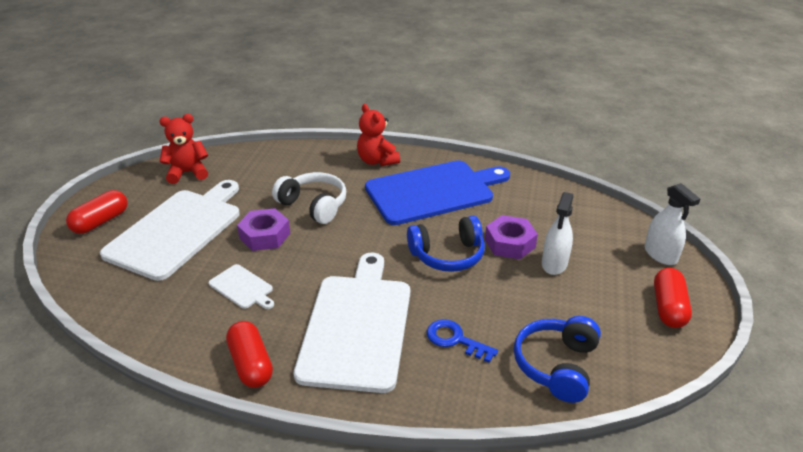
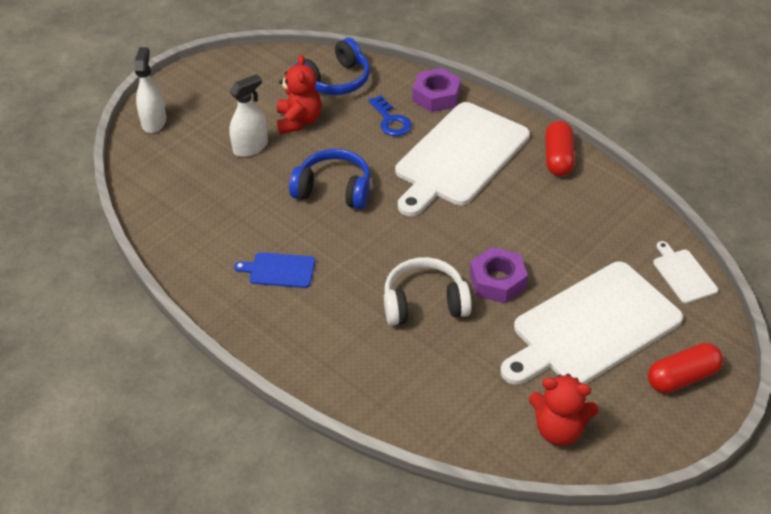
camera: 150 degrees left, 10 degrees up
white cutting board [209,264,274,309] -> white cutting board moved to [653,241,718,303]
white headphones [272,172,346,224] -> white headphones turned 105 degrees clockwise [384,257,472,326]
red teddy bear [357,104,400,166] -> red teddy bear moved to [277,55,322,134]
blue cutting board [365,161,510,225] -> blue cutting board [234,252,315,288], size x0.43
purple nut [485,215,538,259] -> purple nut moved to [413,68,461,112]
red capsule [654,268,692,328] -> none

